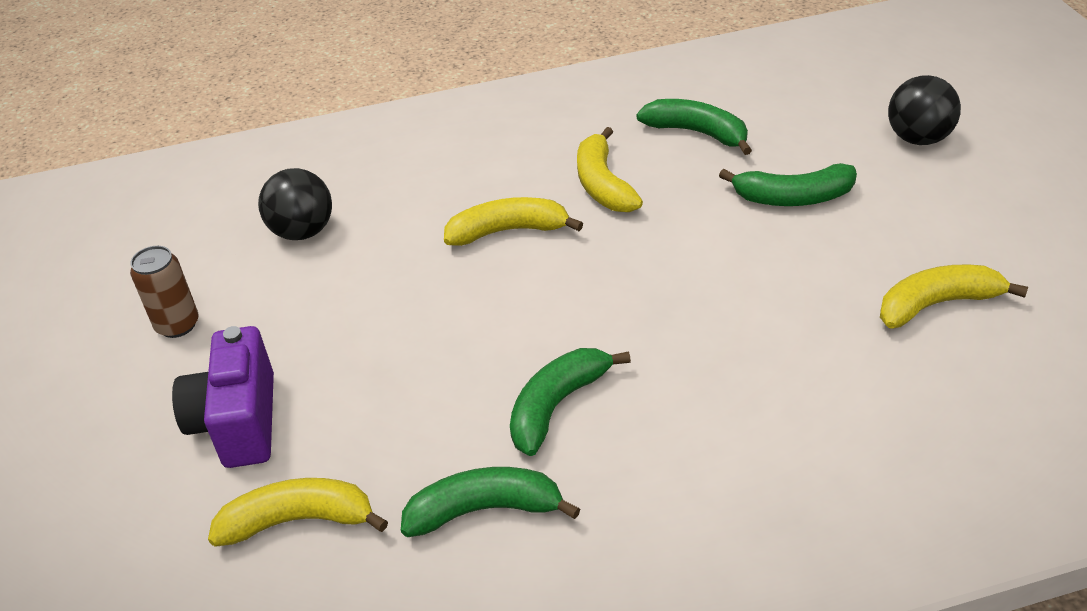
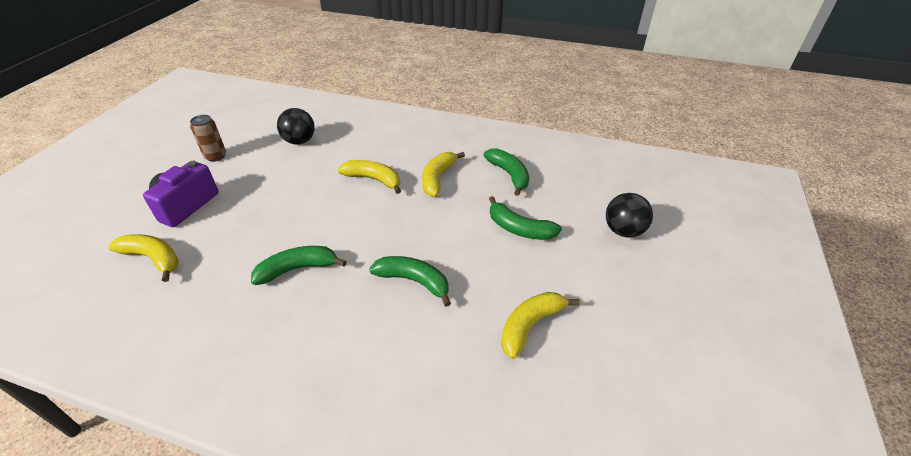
camera: 30 degrees right, 0 degrees up
green banana [401,467,580,537] -> green banana moved to [369,256,451,307]
yellow banana [880,264,1028,329] -> yellow banana turned 60 degrees counterclockwise [501,292,580,359]

